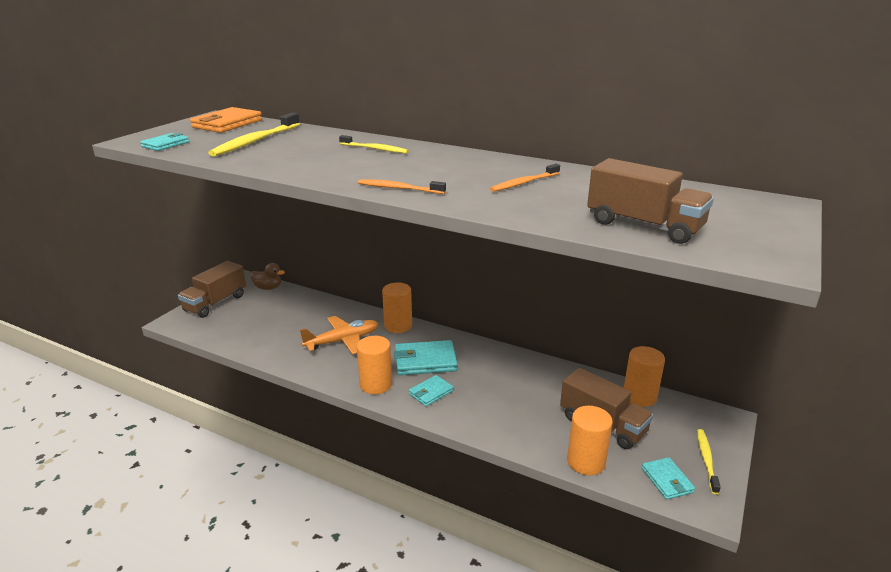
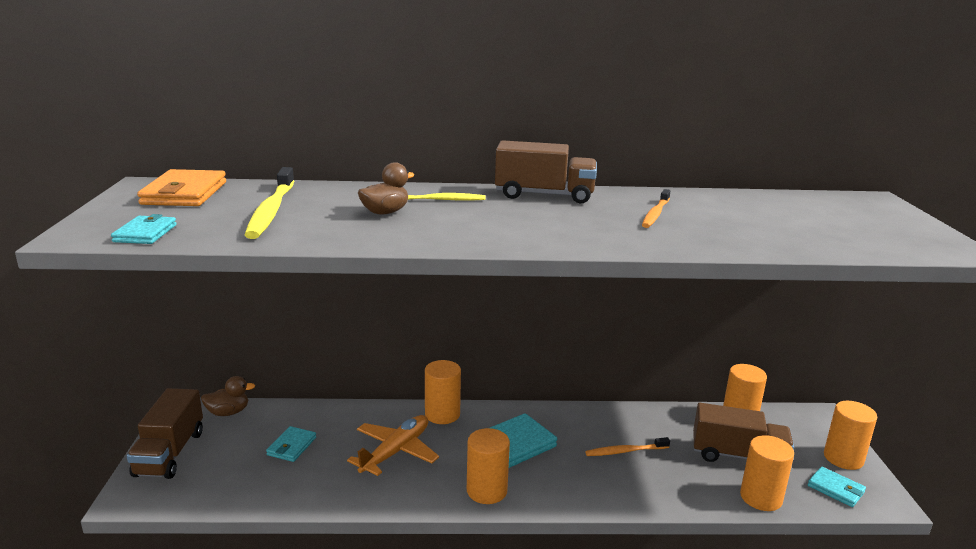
camera: 30 degrees left, 5 degrees down
orange toothbrush [358,179,446,194] -> orange toothbrush moved to [585,437,670,456]
turquoise wallet [409,375,454,406] -> turquoise wallet moved to [266,426,316,462]
brown truck [587,158,714,244] -> brown truck moved to [495,140,597,204]
yellow toothbrush [697,429,721,494] -> orange cylinder [824,401,877,470]
none -> brown duck [358,162,414,214]

